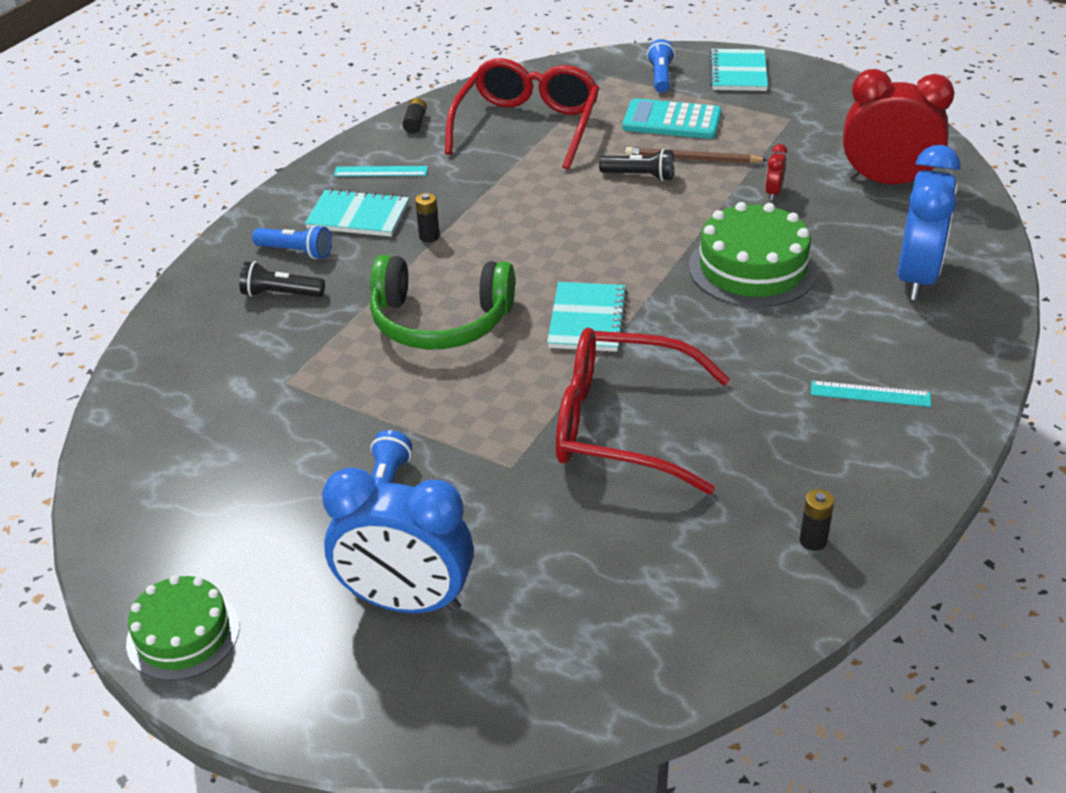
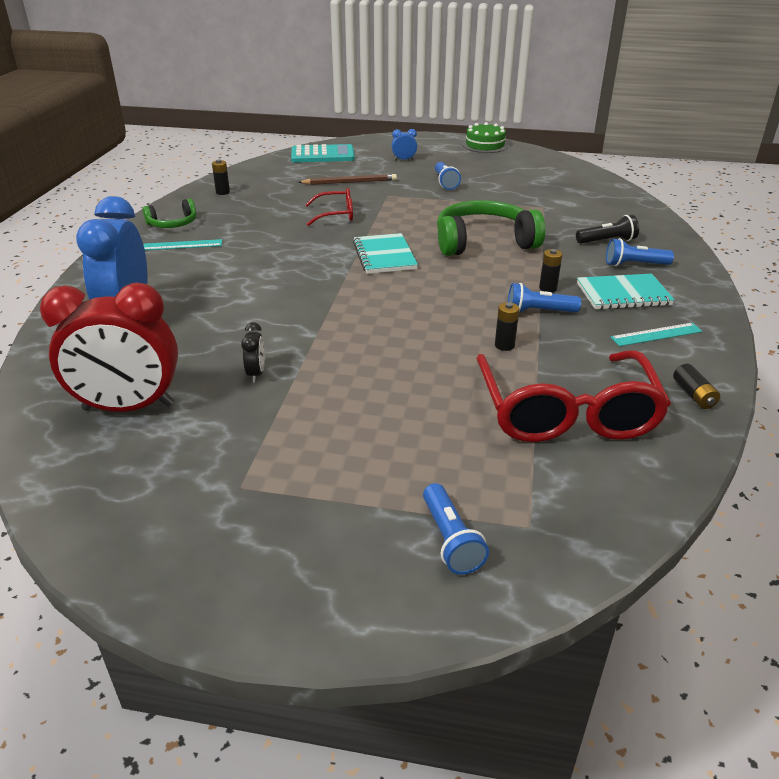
camera: 160 degrees right, 5 degrees down
blue clock [322,467,474,613] -> blue clock [391,129,417,160], size x0.40
red glasses [556,327,730,494] -> red glasses [305,188,353,226], size x0.50
black flashlight [599,149,674,181] -> none
turquoise calculator [622,98,722,139] -> turquoise calculator moved to [291,144,355,162]
brown pencil [625,147,767,163] -> brown pencil moved to [298,174,397,185]
green cake [689,202,818,307] -> none
turquoise notebook [709,49,768,91] -> none
red clock [765,144,787,201] -> black clock [241,322,265,382]
none -> green headphones [142,199,197,228]
none -> black battery [495,302,519,351]
none -> blue flashlight [508,283,581,312]

